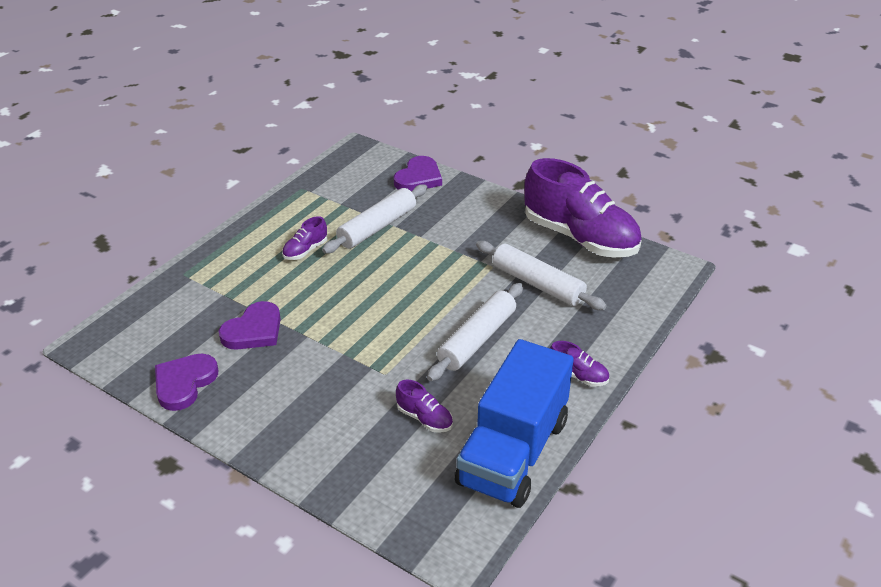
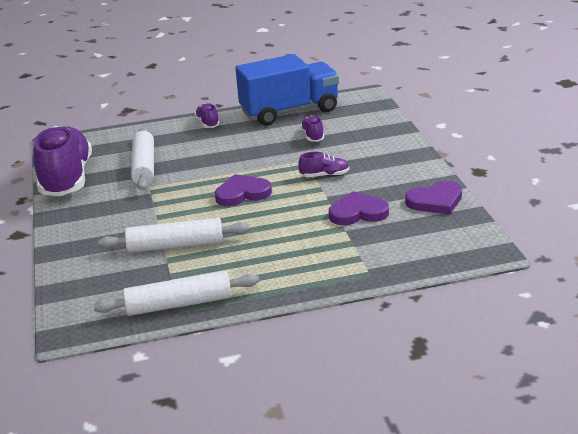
camera: 135 degrees left, 10 degrees down
purple shoe [282,216,327,260] -> purple shoe moved to [298,152,350,177]
purple heart [394,156,442,192] -> purple heart moved to [215,174,272,206]
white rolling pin [427,283,523,381] -> white rolling pin moved to [94,271,259,316]

